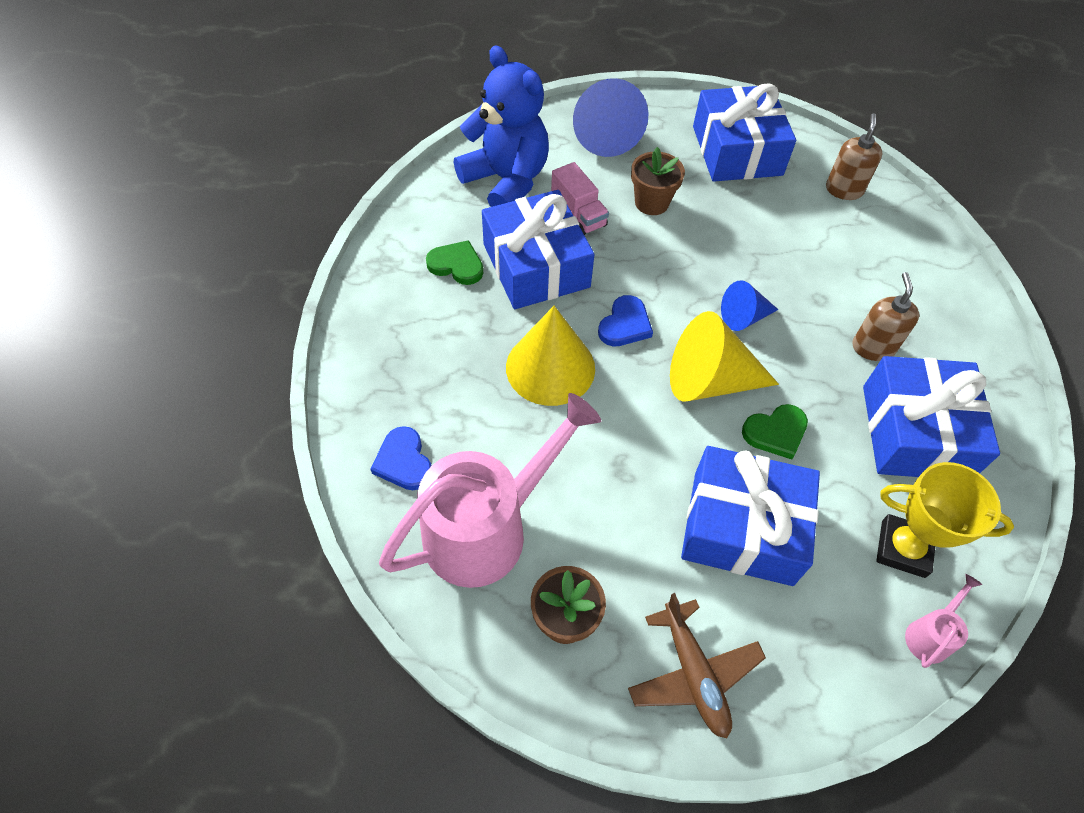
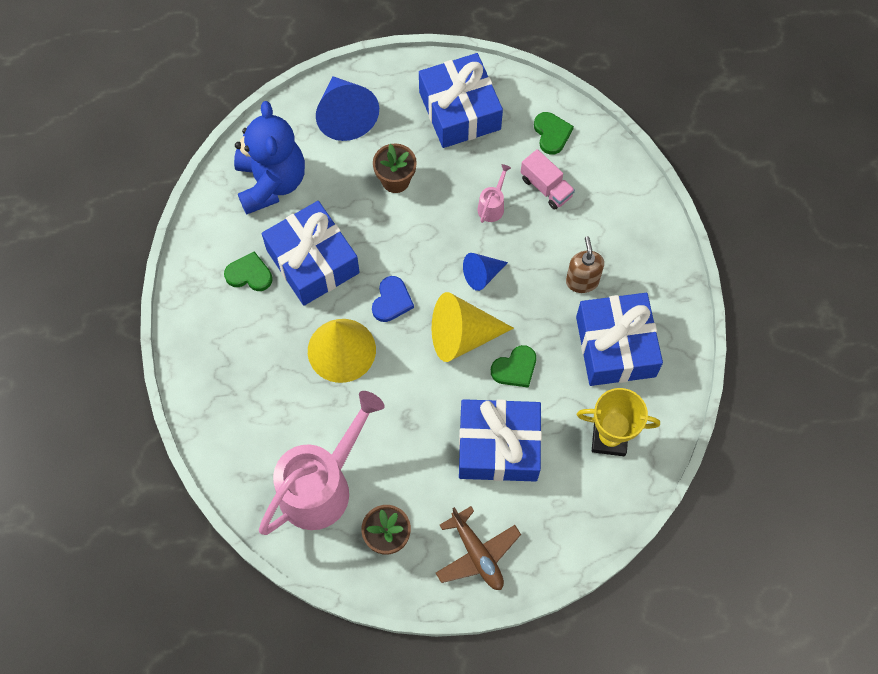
camera: 10 degrees left, 10 degrees up
blue heart [370,426,432,490] -> none
blue teddy bear [454,45,549,207] -> blue teddy bear turned 45 degrees clockwise [234,101,305,215]
pink truck [551,162,609,235] -> pink truck moved to [521,149,575,210]
brown soap dispenser [826,113,882,200] -> green heart [534,112,574,155]
pink watering can [905,574,982,668] -> pink watering can moved to [477,164,511,223]

